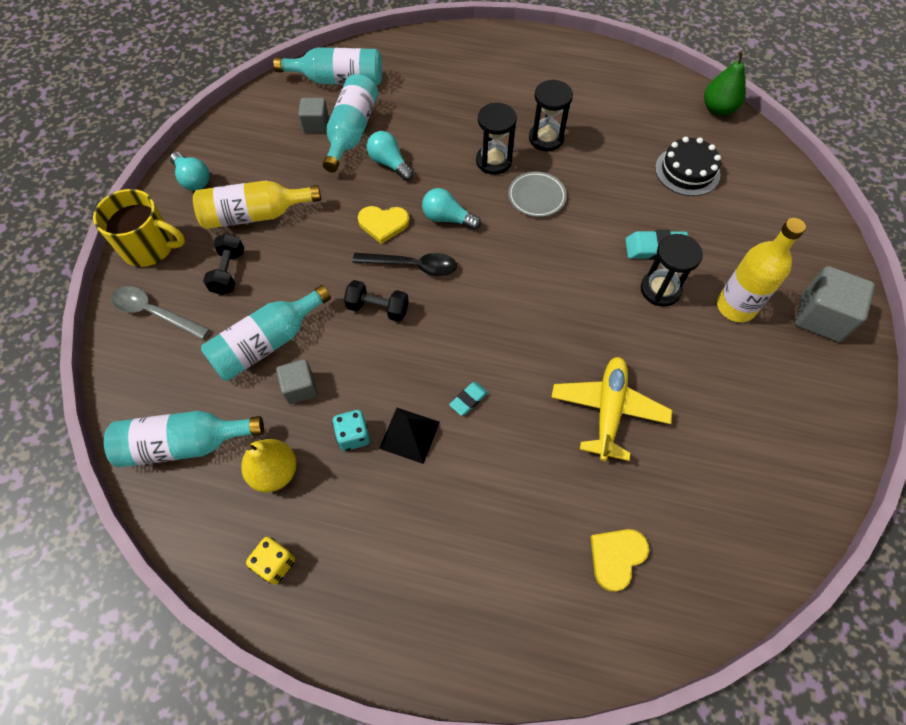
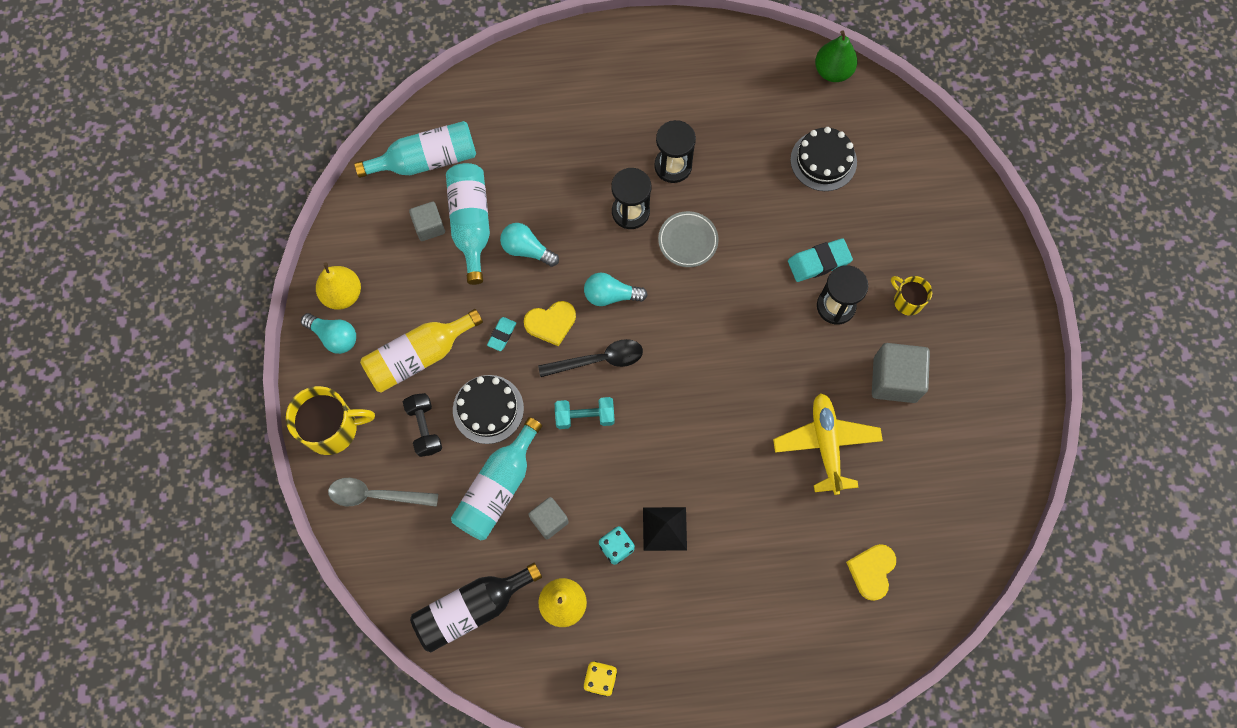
camera: 20 degrees left, 10 degrees up
turquoise bottle [104,411,264,468] -> black bottle [410,563,542,652]
black dumbbell [344,280,409,322] -> turquoise dumbbell [555,397,615,429]
turquoise eraser [449,382,488,416] -> turquoise eraser moved to [487,317,516,351]
yellow bottle [717,218,806,322] -> yellow mug [891,276,932,315]
grey cube [794,266,875,342] -> grey cube moved to [872,343,930,403]
none -> yellow pear [316,262,361,309]
none -> black cake [453,375,524,444]

